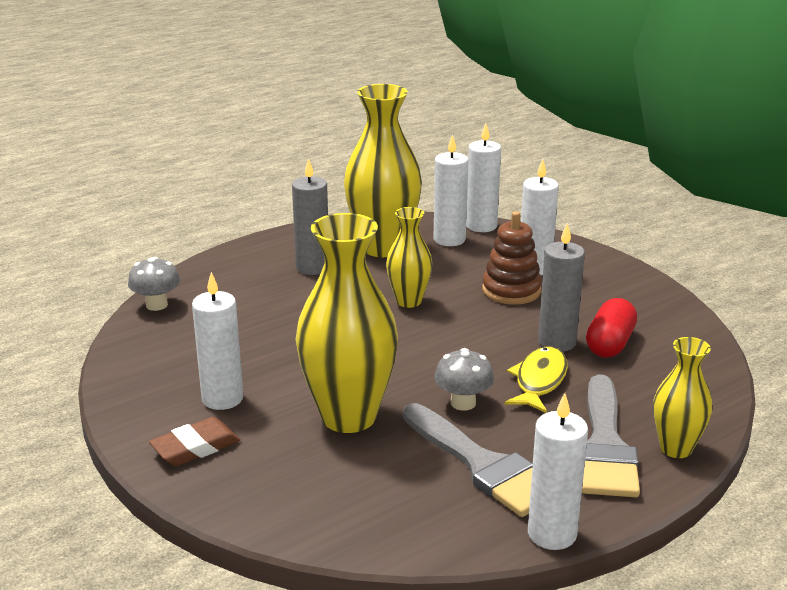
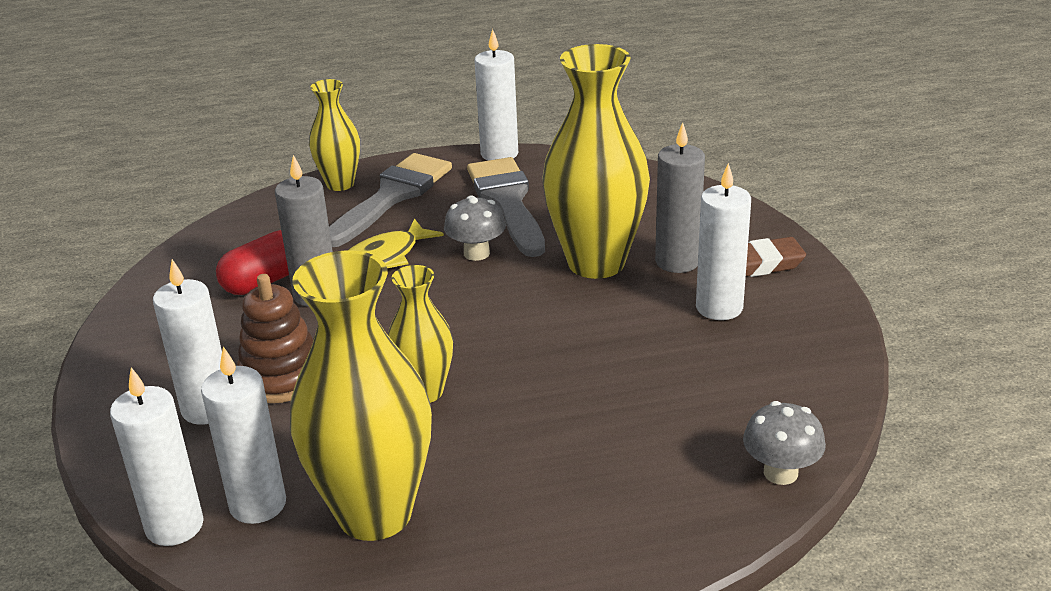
camera: 155 degrees left, 5 degrees up
grey candle [292,158,328,275] -> grey candle moved to [655,122,705,273]

